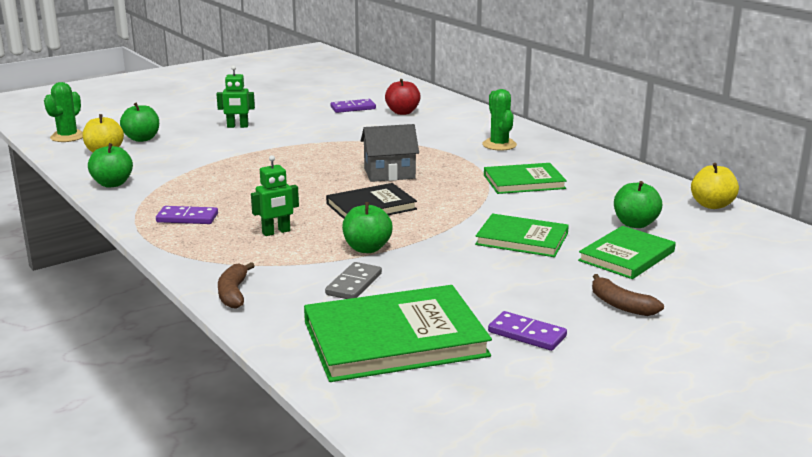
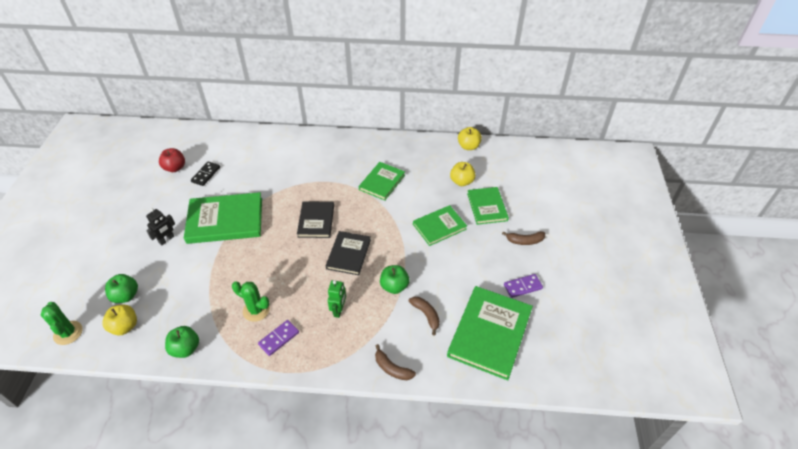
camera: 50 degrees left, 25 degrees up
green robot [216,66,255,128] -> black robot [146,208,175,245]
grey domino [325,262,382,299] -> brown banana [409,297,440,336]
purple domino [331,99,376,113] -> black domino [191,161,220,186]
grey house [361,124,419,182] -> black book [297,201,334,238]
red apple [385,79,421,115] -> red apple moved to [159,148,185,172]
green cactus [482,89,517,151] -> green cactus moved to [232,281,270,322]
green apple [614,181,662,228] -> yellow apple [450,162,476,186]
none -> green book [184,192,262,244]

